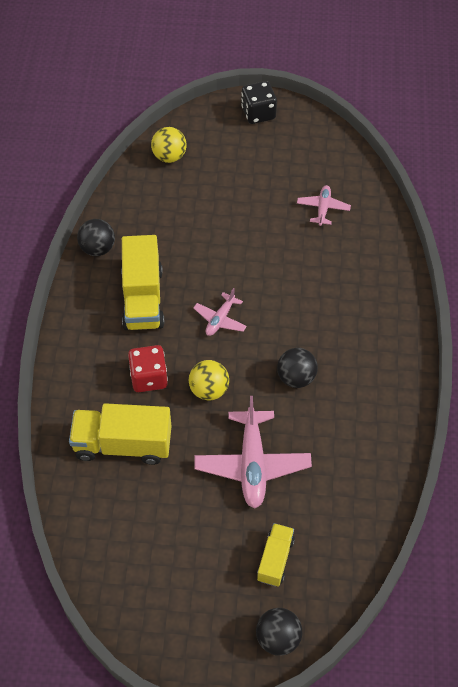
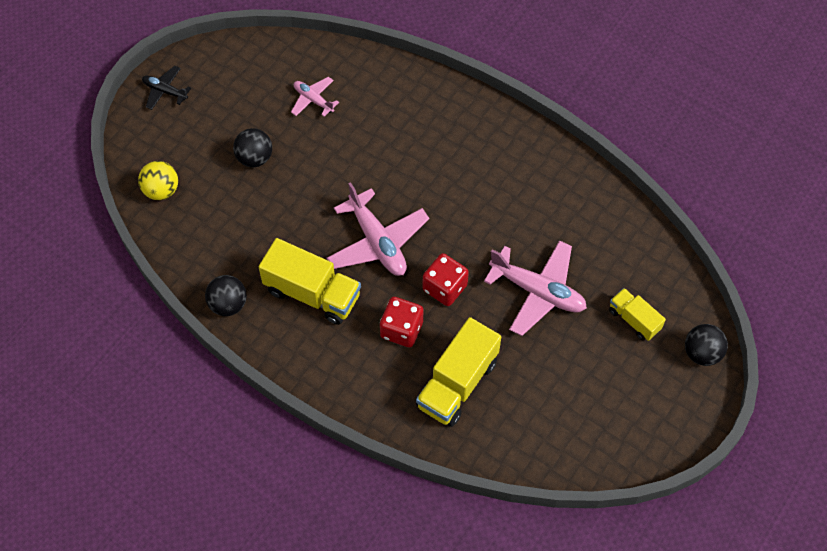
camera: 60 degrees left, 5 degrees up
yellow ball [189,360,229,401] -> red dice [423,253,469,306]
pink plane [193,288,247,336] -> pink plane [327,182,429,276], size x1.87
black dice [241,81,277,124] -> black plane [142,66,191,110]
black ball [277,348,318,388] -> black ball moved to [233,128,272,167]

